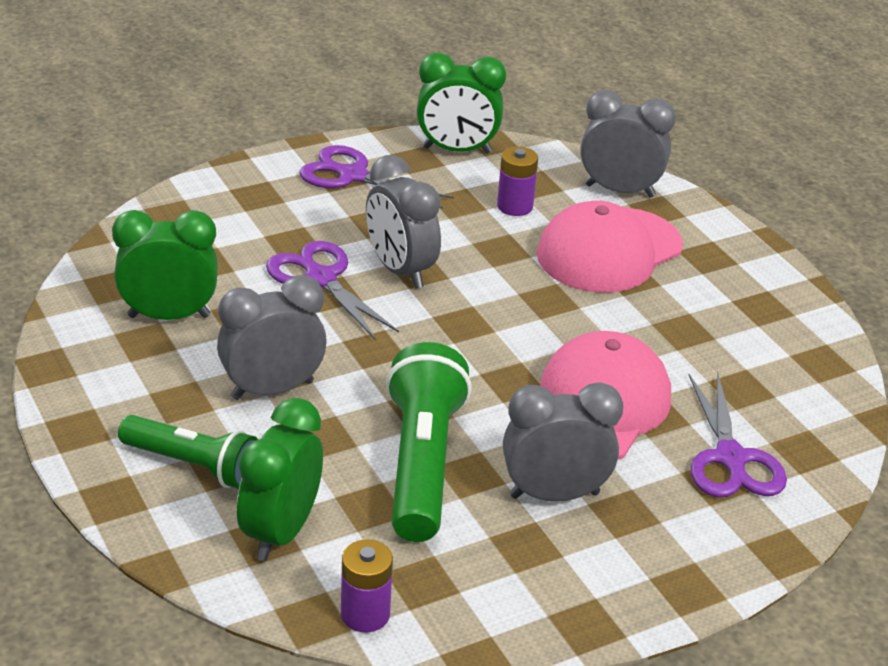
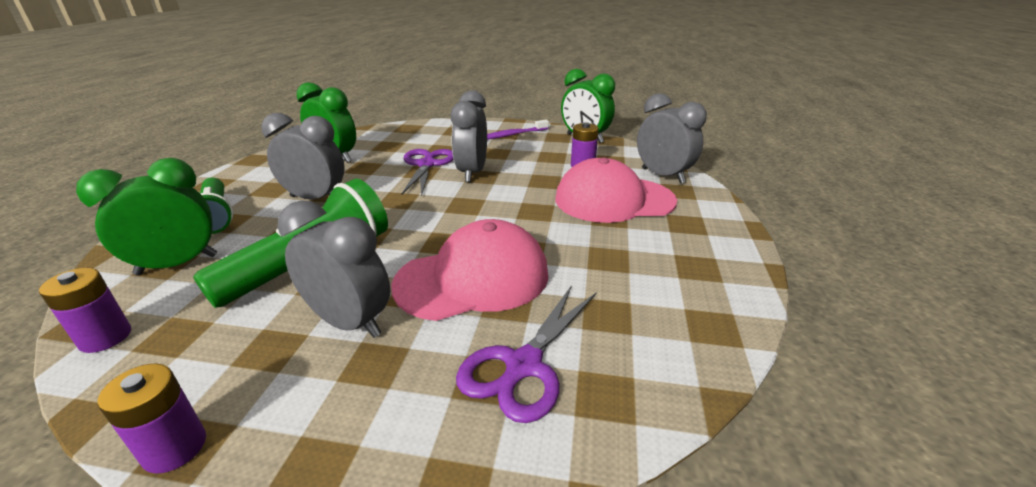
camera: 40 degrees right, 5 degrees down
purple scissors [299,145,454,209] -> purple toothbrush [487,120,549,140]
none -> purple battery [97,364,206,474]

